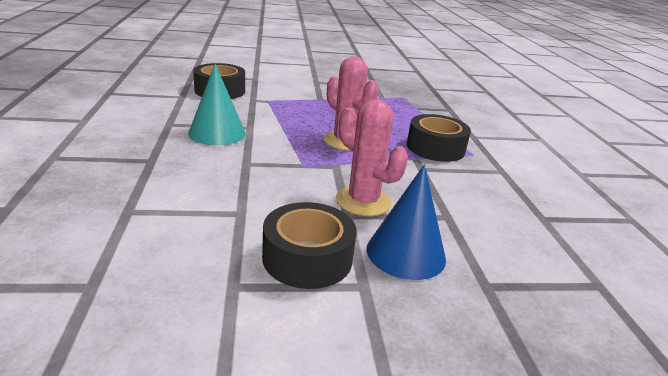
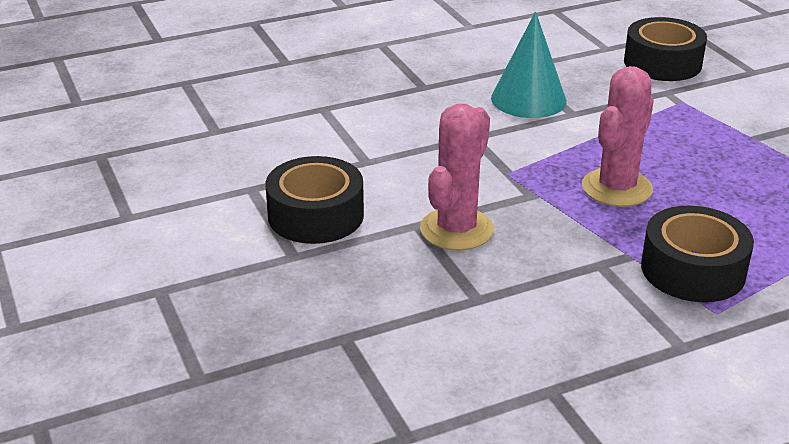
camera: 75 degrees right, 5 degrees up
blue cone [367,165,446,280] -> none

